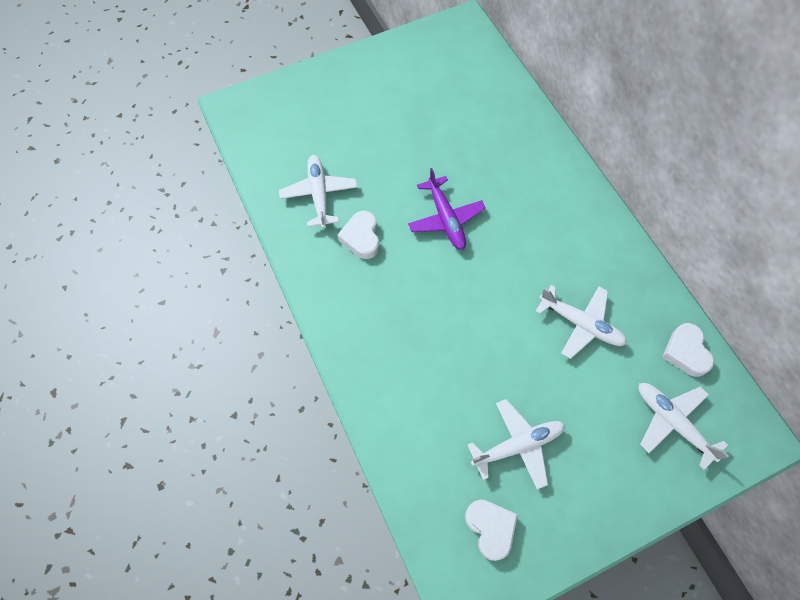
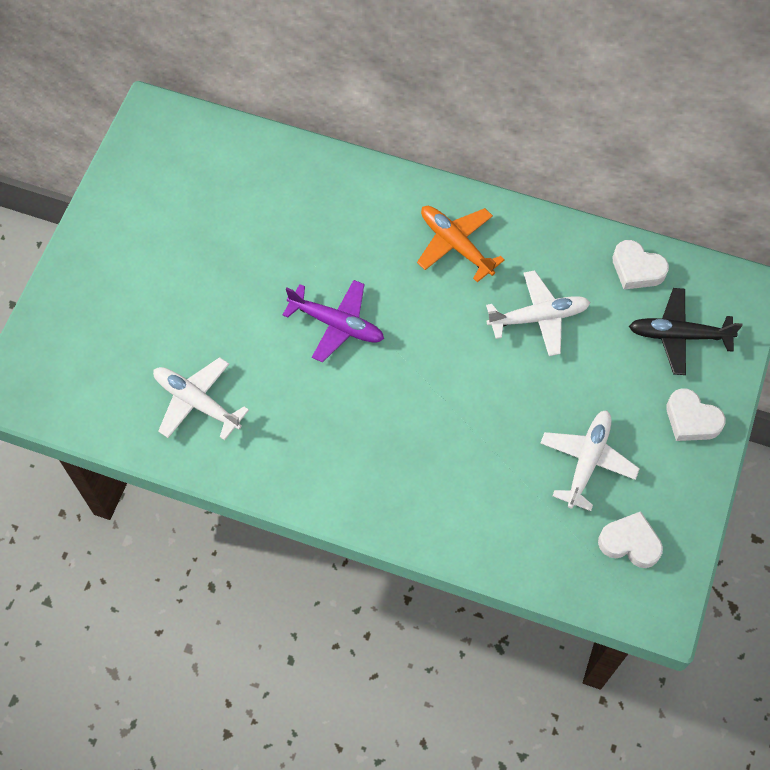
camera: 45 degrees left, 0 degrees up
white heart [337,211,379,259] -> white heart moved to [666,388,725,441]
white plane [639,383,729,470] -> black plane [629,288,742,375]
none -> orange plane [417,206,505,282]

